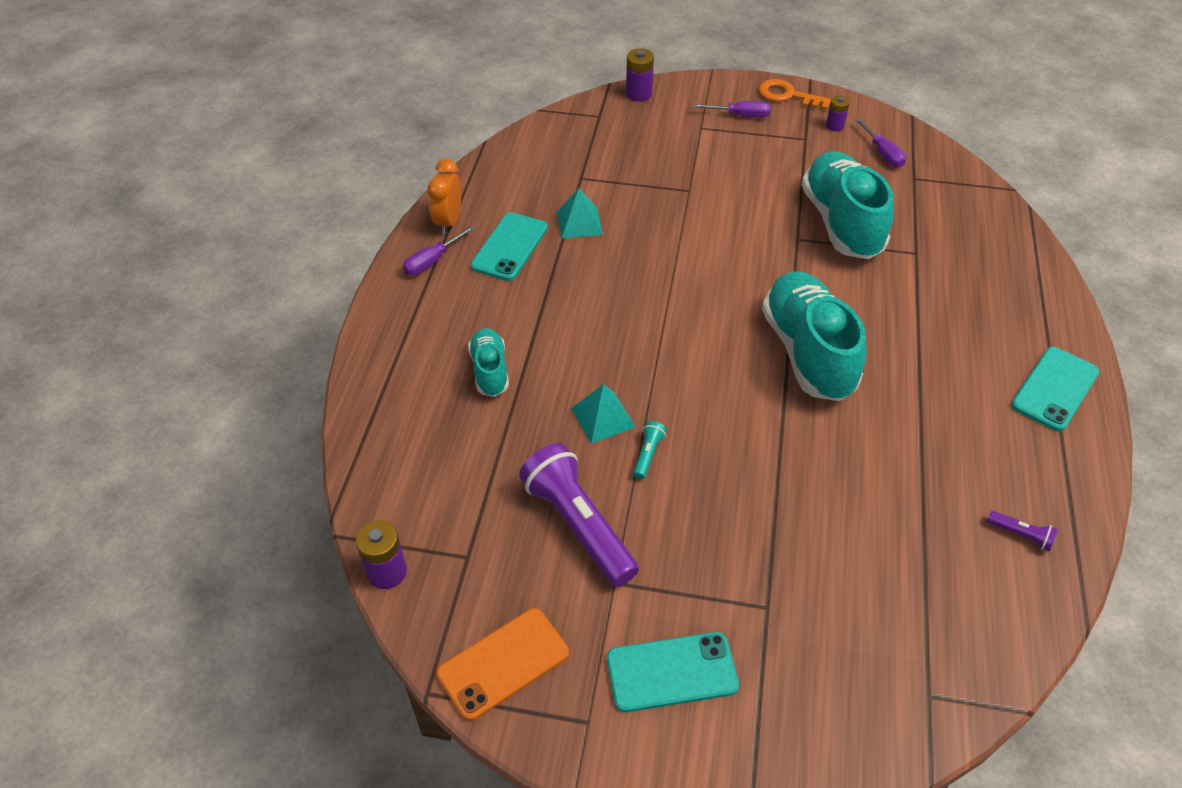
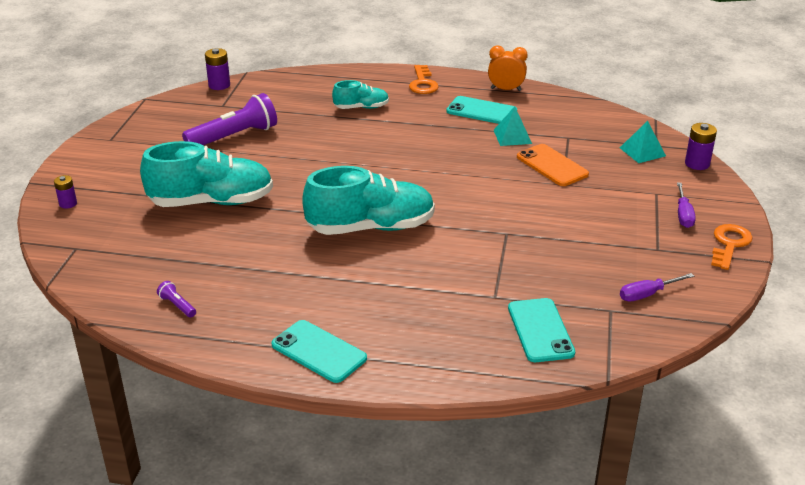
camera: 90 degrees right, 15 degrees down
purple screwdriver [403,226,475,275] -> none
orange phone [436,608,569,721] -> orange phone moved to [517,144,589,186]
turquoise pyramid [571,384,636,444] -> turquoise pyramid moved to [620,121,666,163]
turquoise phone [607,632,739,712] -> turquoise phone moved to [508,298,575,362]
turquoise flashlight [633,421,667,479] -> none
turquoise shoe [802,151,894,259] -> turquoise shoe moved to [140,141,273,207]
purple battery [826,95,850,132] -> purple battery moved to [54,175,77,209]
purple flashlight [987,511,1058,551] -> purple flashlight turned 105 degrees clockwise [157,281,196,317]
none -> orange key [409,65,439,94]

